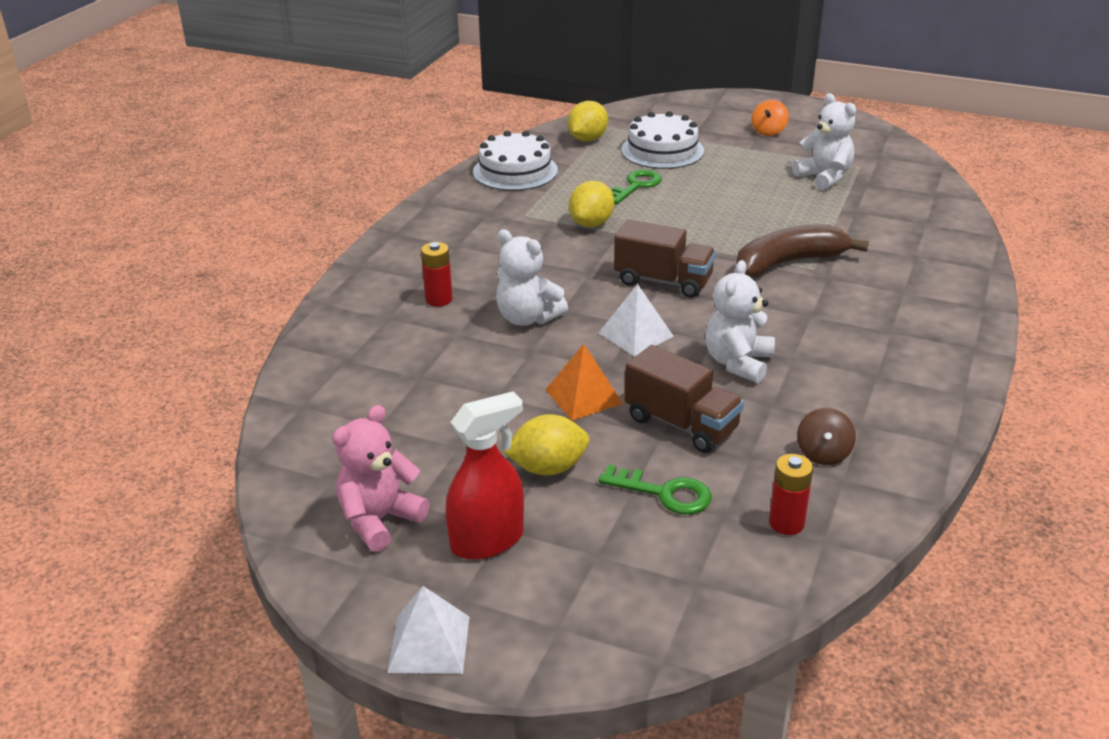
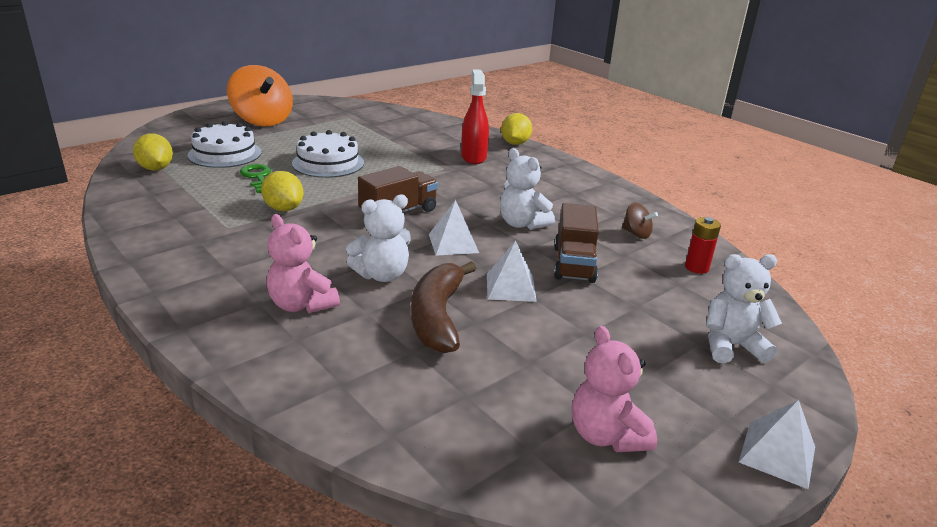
camera: 65 degrees left, 5 degrees down
red battery [421,242,453,306] -> pink teddy bear [267,214,340,313]
red spray bottle [445,391,524,560] -> red spray bottle moved to [461,69,489,164]
white cake [473,131,558,191] -> white cake moved to [292,130,364,178]
yellow lemon [503,414,590,475] -> yellow lemon moved to [501,113,532,145]
orange pyramid [545,344,623,420] -> white pyramid [487,241,537,302]
green key [599,464,712,514] -> none
brown truck [625,345,744,453] -> brown truck turned 120 degrees clockwise [554,203,599,283]
brown banana [736,225,869,278] -> brown banana moved to [411,261,476,353]
orange spinning top [751,100,789,136] -> orange spinning top [227,65,293,127], size x2.24
white teddy bear [792,93,856,190] -> white teddy bear moved to [706,254,782,364]

